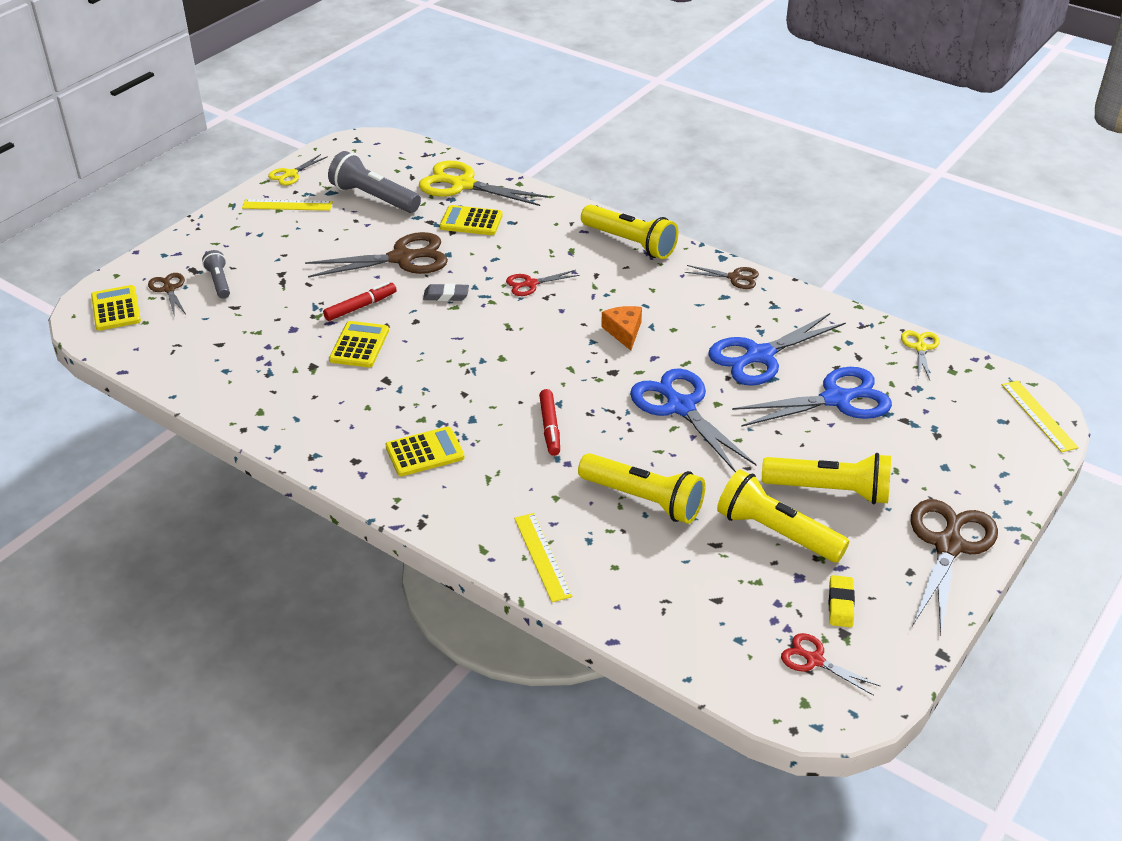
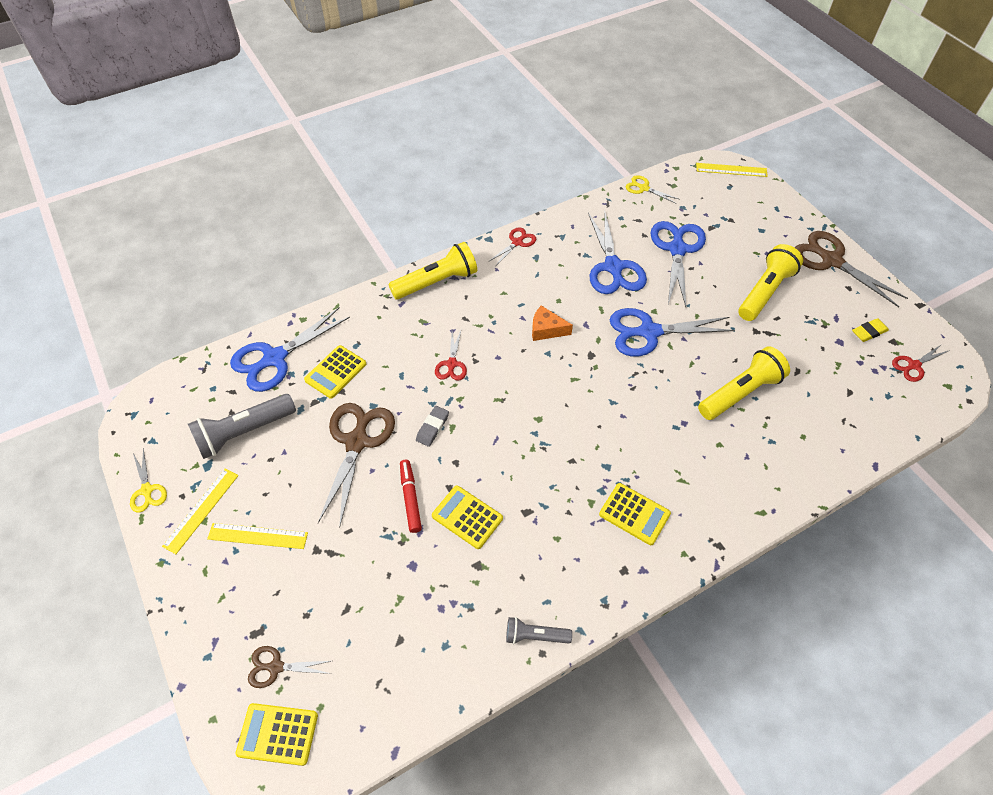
camera: 65 degrees left, 15 degrees up
grey flashlight [202,250,230,299] -> grey flashlight moved to [506,617,572,644]
yellow calculator [385,426,465,476] -> yellow calculator turned 120 degrees clockwise [599,483,671,545]
yellow scissors [419,161,548,206] -> blue scissors [230,308,350,392]
yellow ruler [514,513,573,602] -> yellow ruler moved to [207,523,308,549]
red marker [539,389,560,456] -> none
brown scissors [685,265,759,289] -> red scissors [488,227,536,265]
yellow flashlight [717,469,849,563] -> none
yellow eraser [829,575,855,627] -> yellow eraser turned 60 degrees counterclockwise [852,318,889,342]

